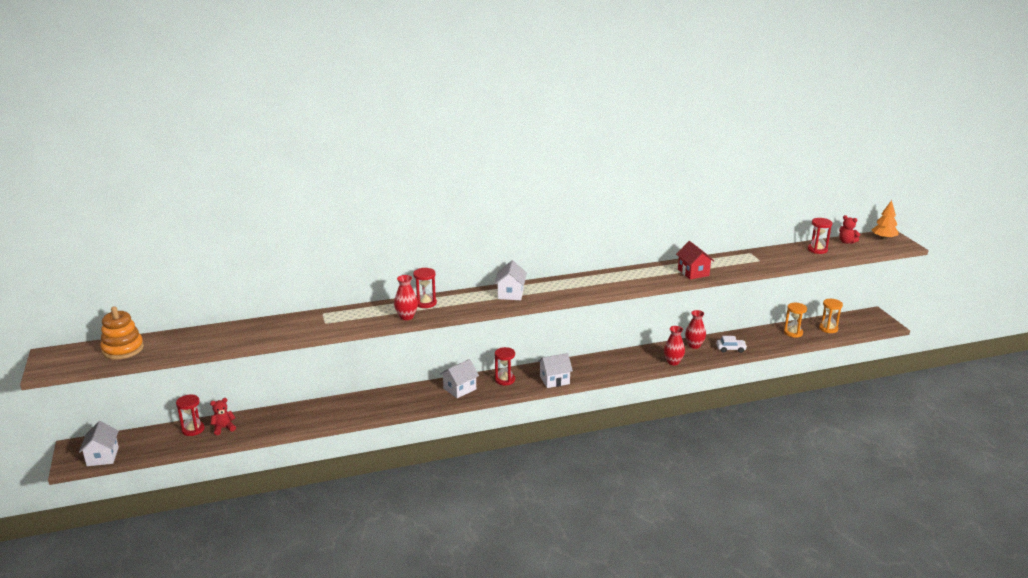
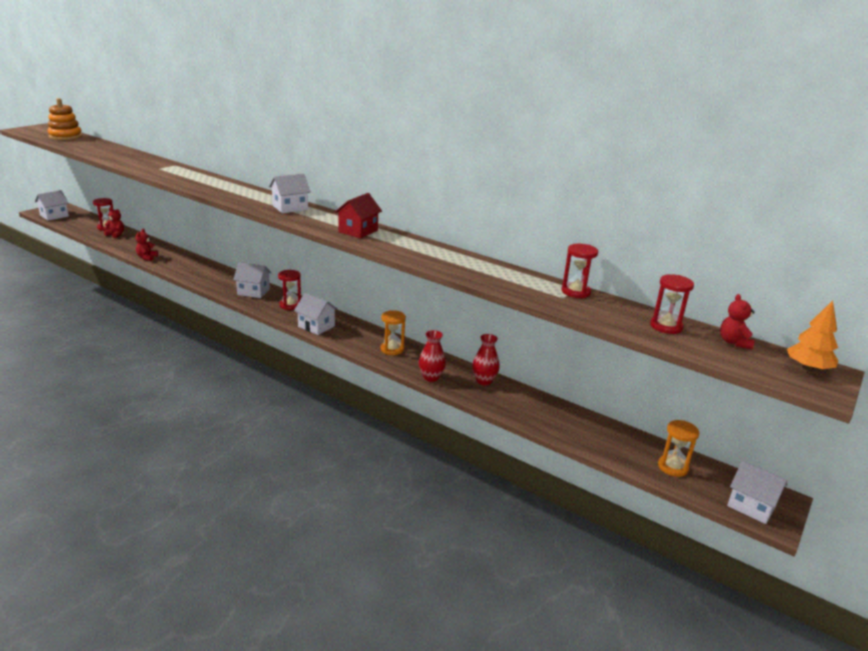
camera: 50 degrees right, 0 degrees up
red vase [394,275,418,320] -> none
red hourglass [413,268,437,308] -> red hourglass moved to [561,244,598,298]
red house [676,241,714,280] -> red house moved to [335,193,382,238]
white car [716,336,747,353] -> none
orange hourglass [784,303,807,337] -> orange hourglass moved to [381,310,406,355]
none -> red teddy bear [135,229,158,261]
none -> white house [727,461,787,524]

